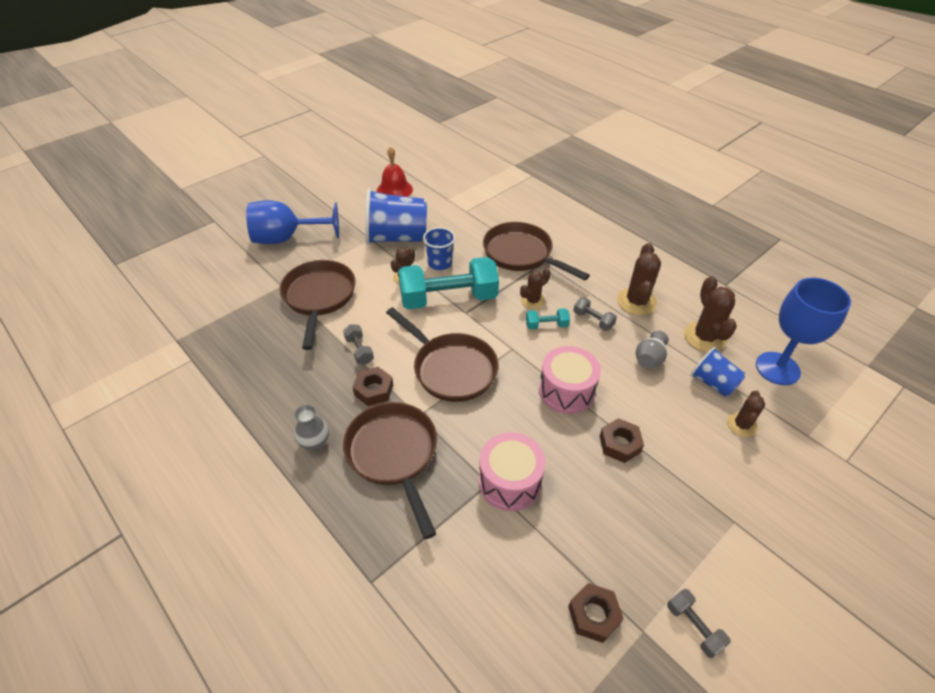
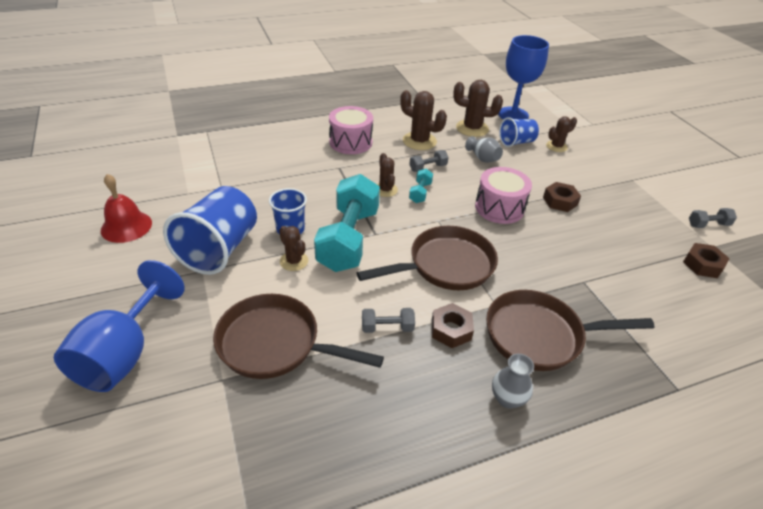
camera: 70 degrees left, 5 degrees down
pink drum [479,432,546,511] -> pink drum moved to [329,106,373,154]
brown pan [483,222,590,280] -> none
brown cactus [727,391,765,437] -> brown cactus turned 75 degrees counterclockwise [546,116,577,152]

